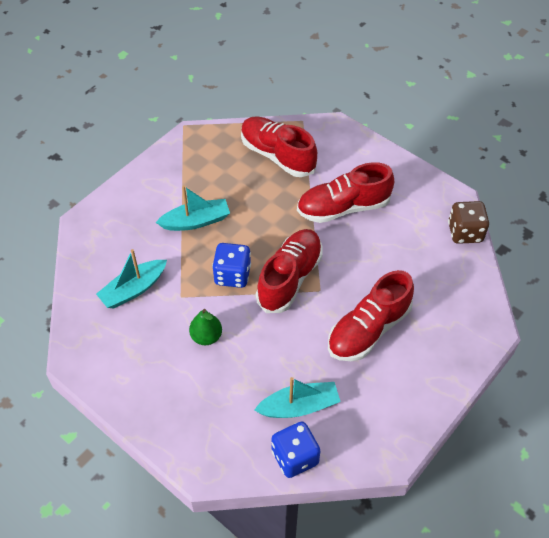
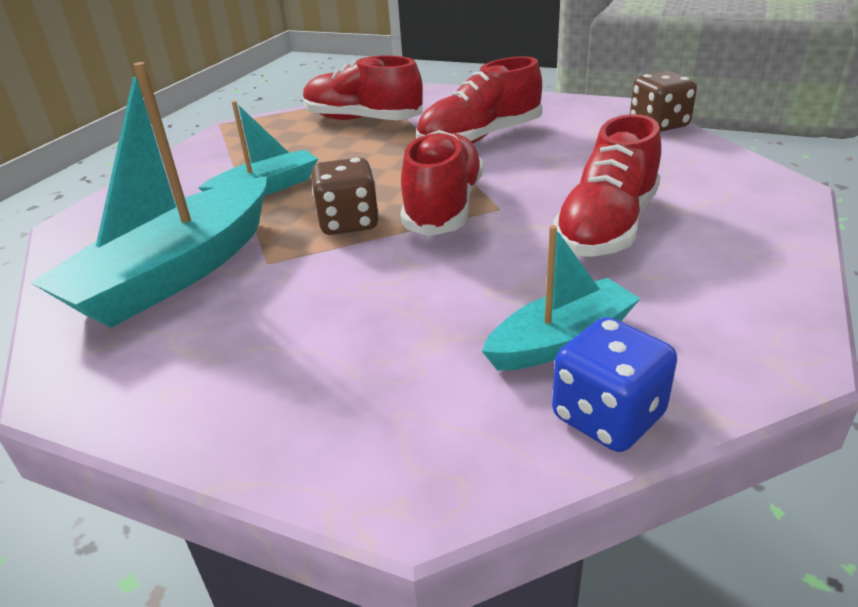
camera: 15 degrees left, 20 degrees down
turquoise boat [96,249,167,308] -> turquoise boat [30,62,267,328], size x1.78
green pear [189,309,222,345] -> none
blue dice [212,243,251,288] -> brown dice [312,158,379,235]

